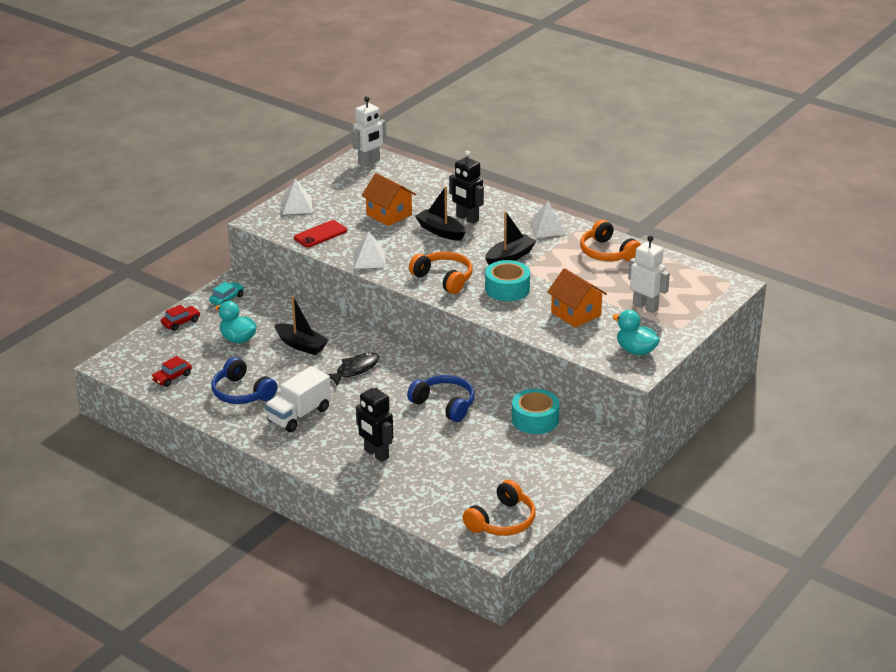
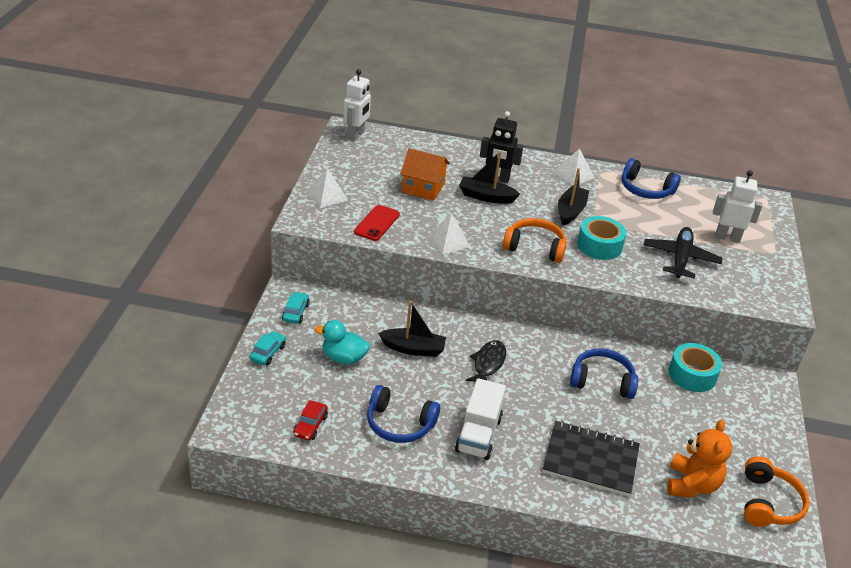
camera: 30 degrees left, 5 degrees up
red car [161,305,200,331] -> turquoise car [250,331,286,365]
black robot [356,382,393,462] -> black notebook [543,421,640,497]
orange house [547,268,607,328] -> black plane [644,227,722,279]
orange headphones [580,220,641,262] -> blue headphones [622,158,681,199]
turquoise duck [613,310,660,356] -> none
none -> orange teddy bear [667,420,732,498]

